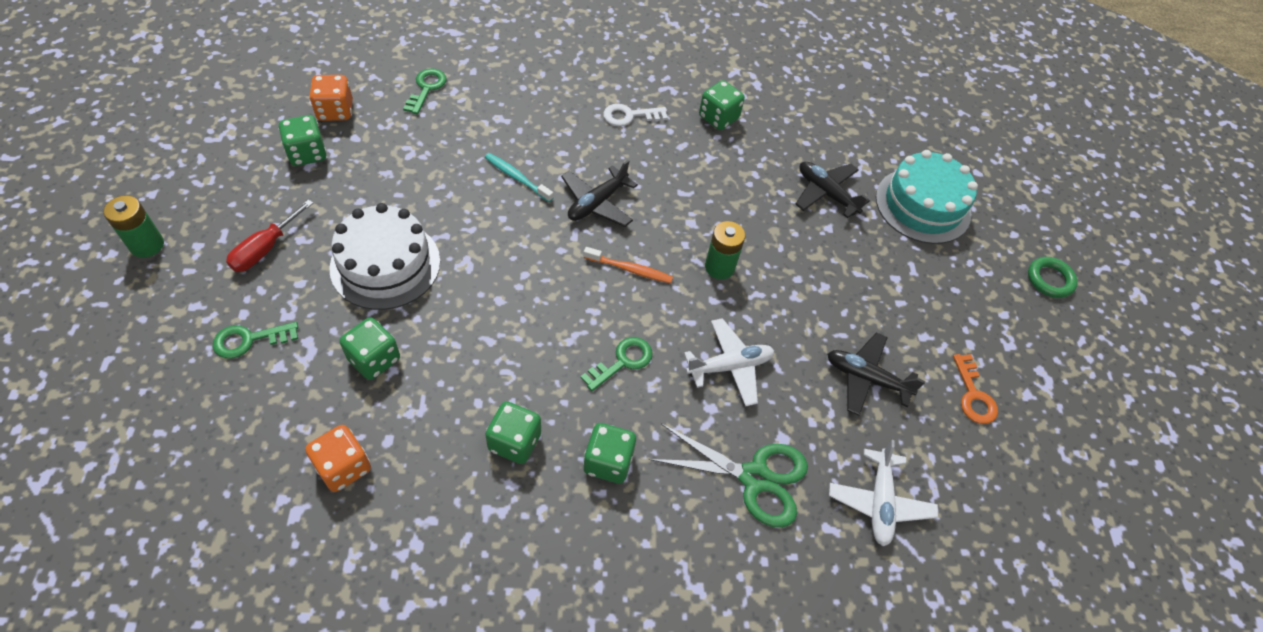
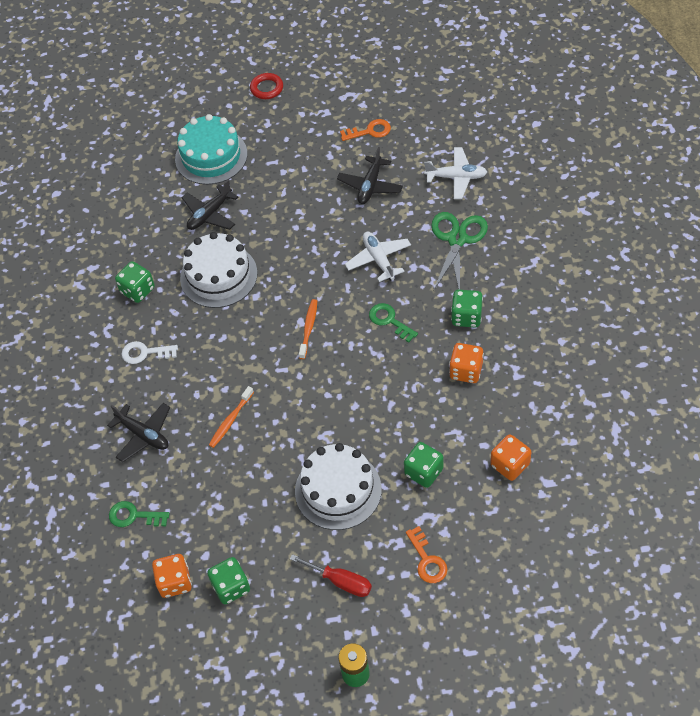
camera: 85 degrees left, 0 degrees up
green key [213,322,298,359] -> orange key [406,526,448,583]
turquoise toothbrush [485,153,554,202] -> orange toothbrush [209,386,254,448]
green dice [485,401,541,464] -> orange dice [449,343,484,383]
black plane [561,160,638,227] -> black plane moved to [107,403,170,462]
white key [603,104,668,126] -> white key turned 105 degrees clockwise [121,341,178,364]
green battery [705,221,745,279] -> none
green ring [1028,257,1078,298] -> red ring [250,73,283,99]
none -> white cake [180,232,258,308]

